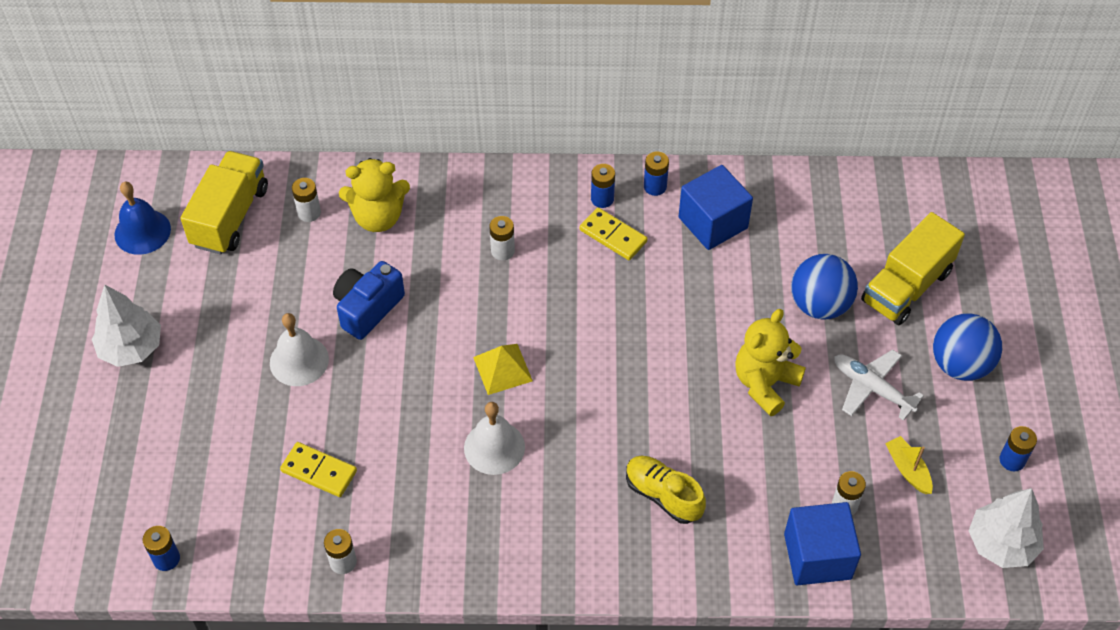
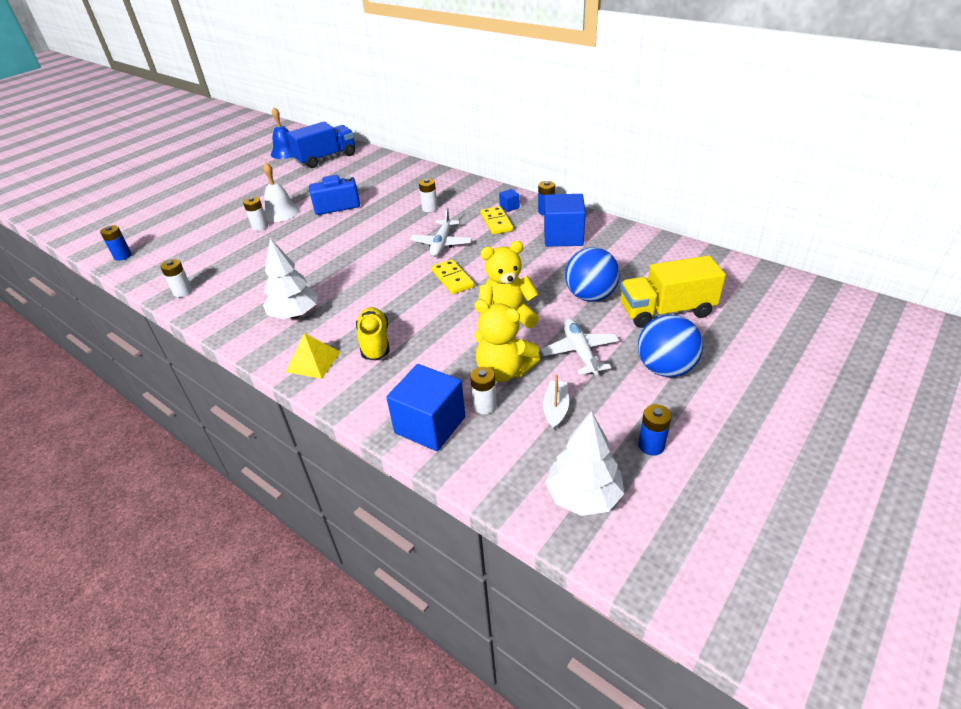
camera: 40 degrees right, 15 degrees down
white tree [92,285,161,367] -> white tree moved to [263,238,318,319]
yellow truck [180,151,268,255] -> blue truck [287,122,355,168]
yellow domino [280,442,357,497] -> yellow domino moved to [431,259,474,294]
white battery [292,178,321,222] -> white battery moved to [243,197,268,231]
yellow teddy bear [339,158,410,232] -> yellow teddy bear moved to [474,299,540,382]
white bell [464,402,525,475] -> none
yellow pyramid [473,344,533,395] -> yellow pyramid moved to [286,333,340,379]
blue battery [591,164,615,208] -> blue cube [499,189,520,212]
yellow boat [885,436,933,494] -> white boat [543,374,569,430]
none -> white plane [410,208,472,257]

